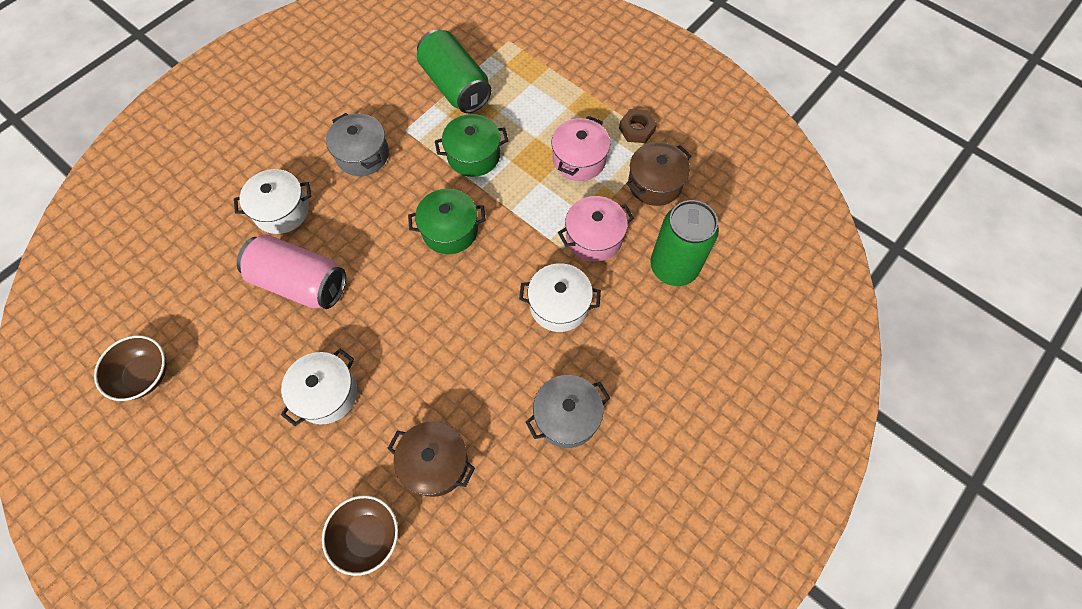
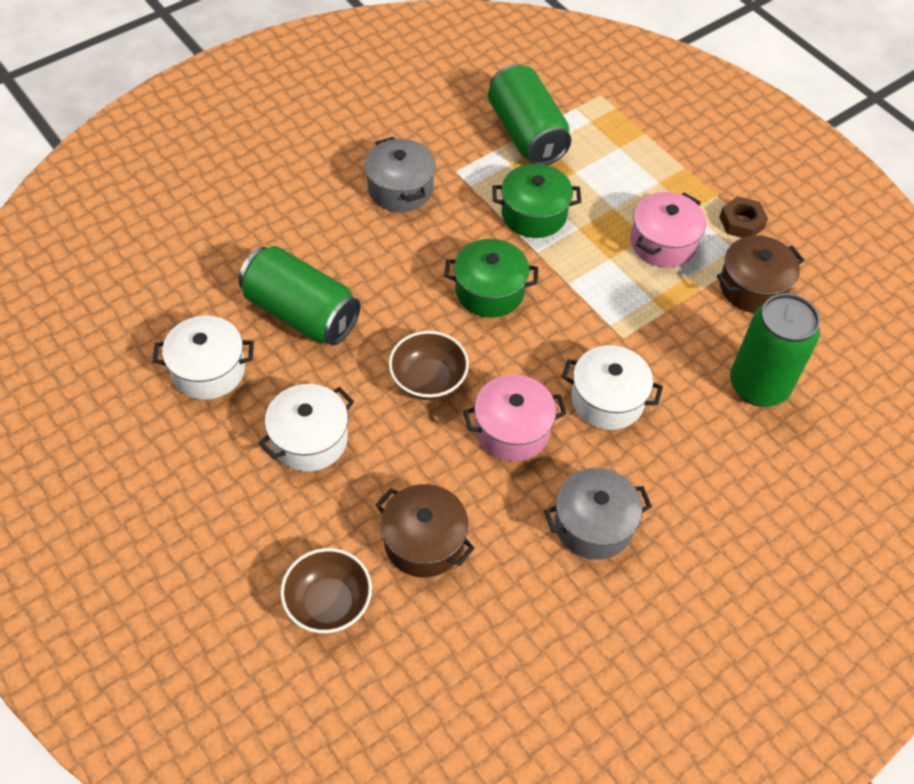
camera: 10 degrees right, 10 degrees down
brown bowl [94,335,167,401] -> brown bowl moved to [389,331,469,400]
white pot [234,169,311,234] -> white pot moved to [153,315,254,400]
pink can [237,234,346,309] -> green can [239,246,360,345]
pink pot [558,196,634,262] -> pink pot moved to [463,375,567,461]

